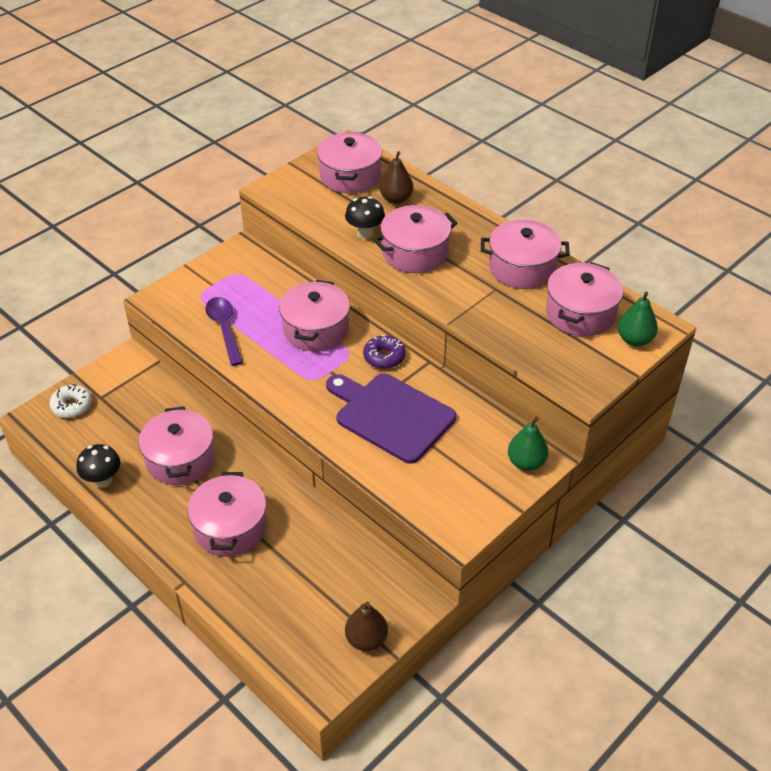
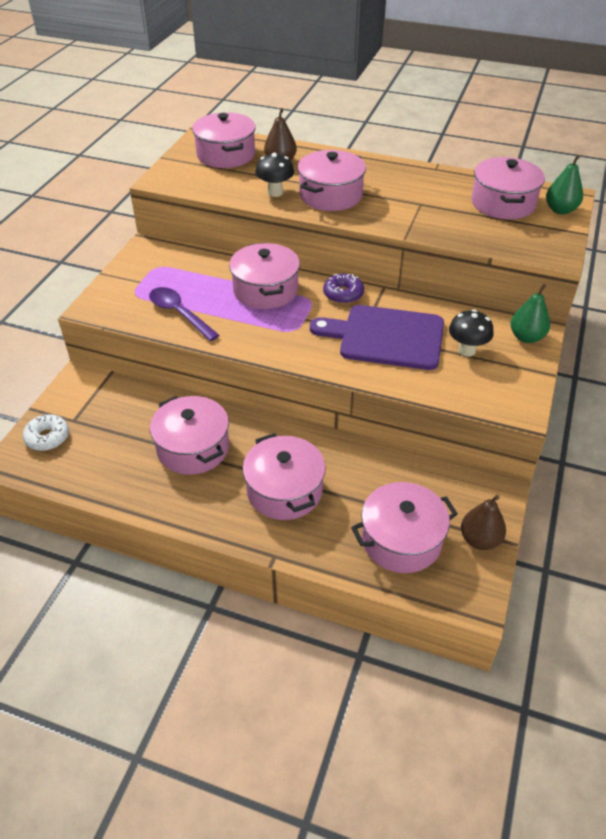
camera: 25 degrees left, 0 degrees up
black mushroom [76,444,120,488] -> black mushroom moved to [449,309,494,357]
pink pot [481,220,570,289] -> pink pot moved to [351,482,458,573]

